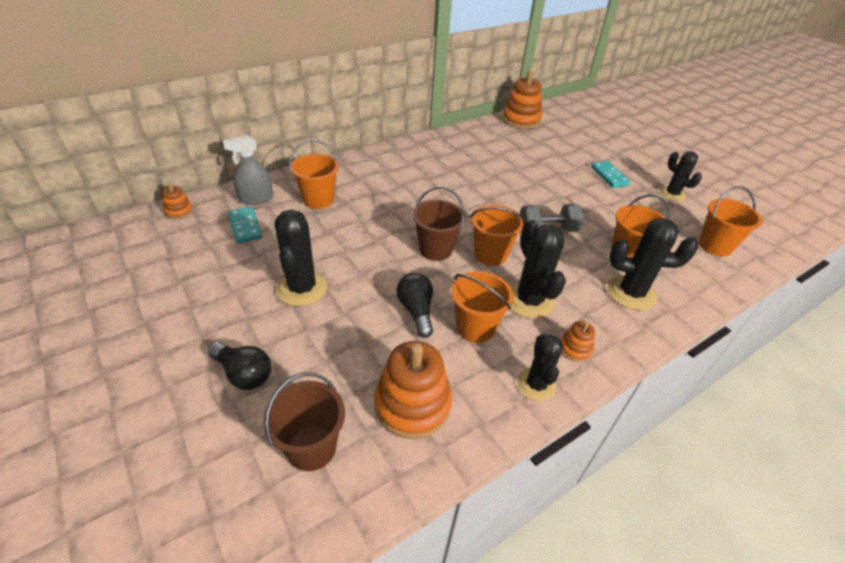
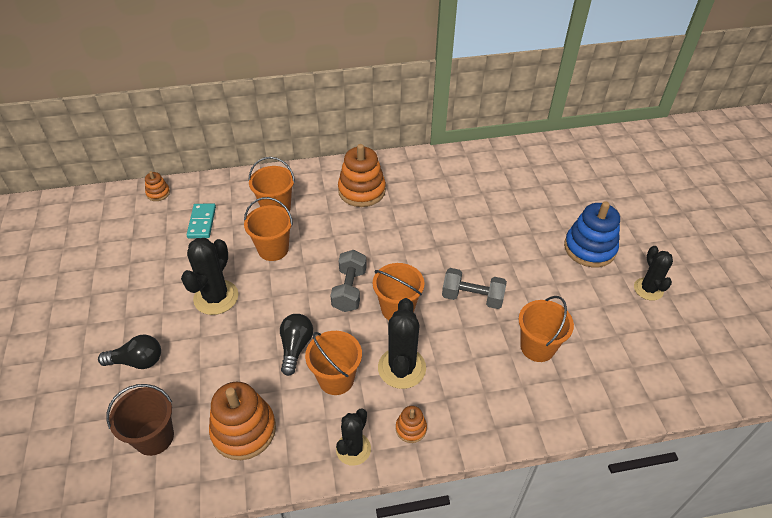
camera: 25 degrees right, 5 degrees up
black light bulb [208,342,271,390] -> black light bulb turned 60 degrees counterclockwise [98,335,161,369]
grey spray bottle [223,135,273,205] -> none
brown bucket [412,186,465,261] -> grey dumbbell [330,250,367,312]
orange stacking toy [502,71,542,129] -> orange stacking toy moved to [338,144,386,207]
turquoise domino [591,161,631,188] -> blue stacking toy [564,201,620,267]
black cactus [607,218,698,310] -> none
orange bucket [699,186,763,257] -> orange bucket moved to [244,197,293,261]

